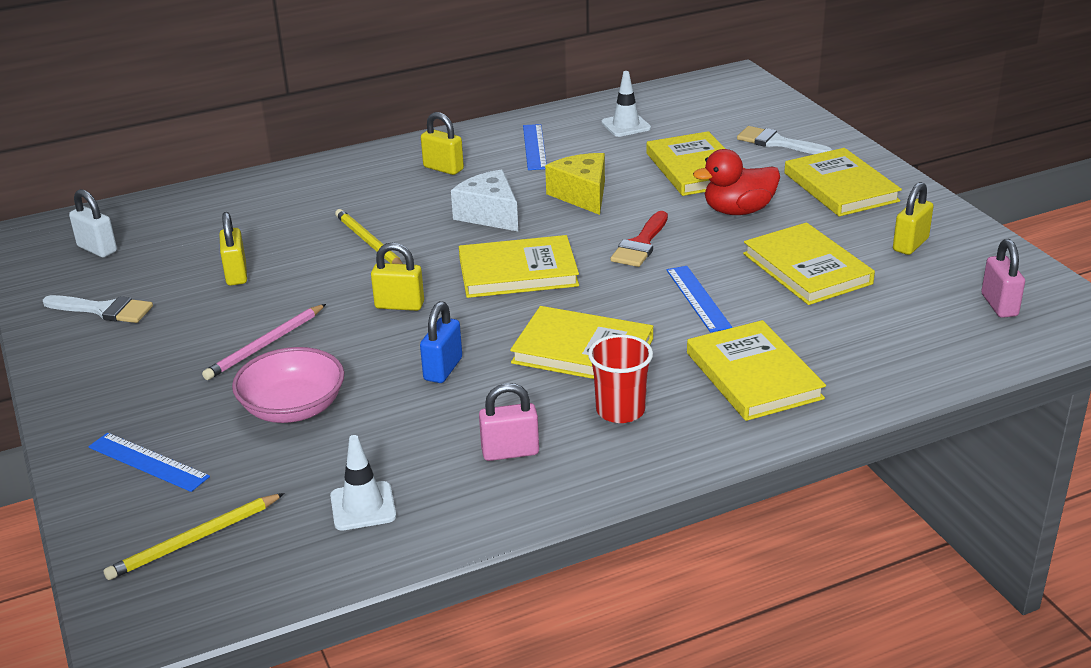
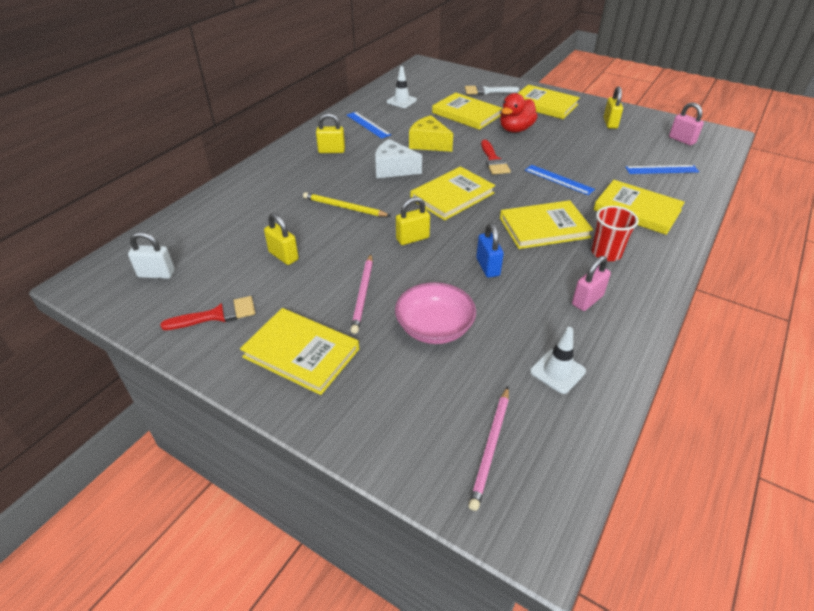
camera: 35 degrees left, 10 degrees up
white brush [43,295,153,323] -> red brush [160,296,255,330]
blue ruler [88,433,210,492] -> blue ruler moved to [625,165,699,174]
yellow pencil [103,493,285,580] -> pink pencil [468,387,509,511]
yellow book [743,222,875,305] -> yellow book moved to [240,308,359,395]

